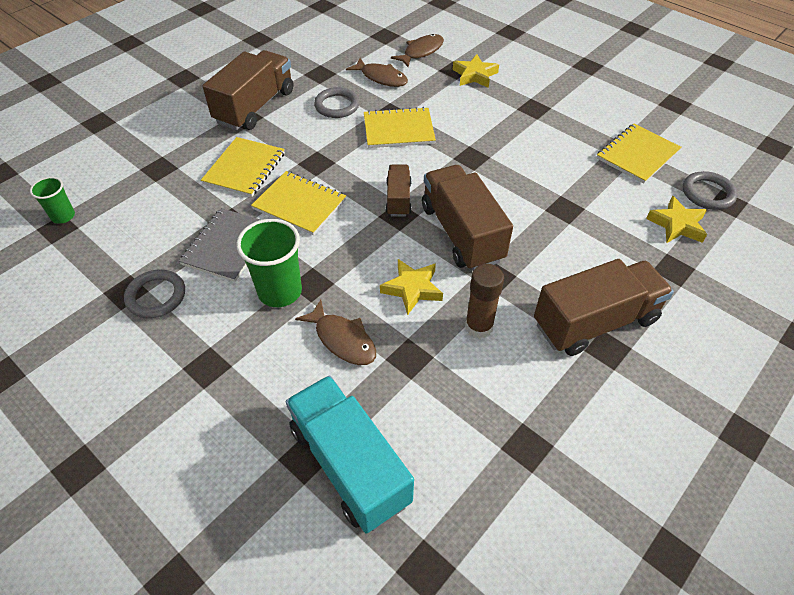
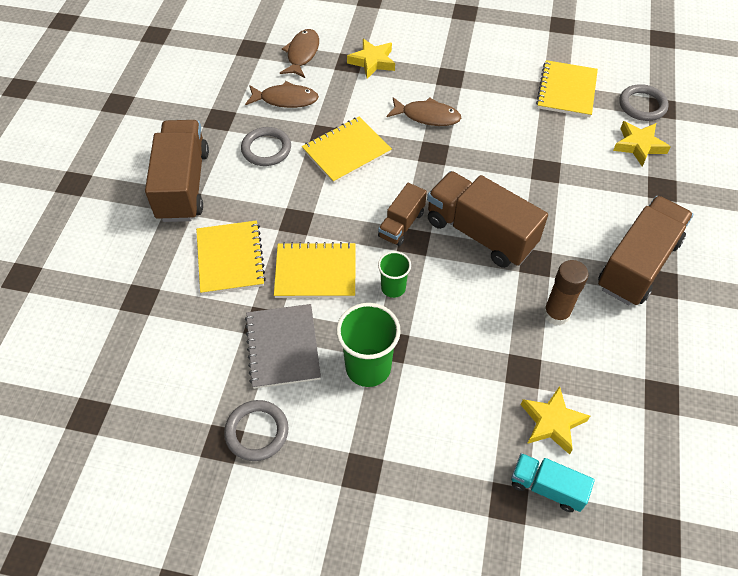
camera: 30 degrees left, 5 degrees up
green cup [30,177,75,224] -> green cup moved to [378,251,411,298]
turquoise truck [286,375,414,534] -> turquoise truck [511,453,595,512], size x0.54
brown fish [295,299,376,365] -> brown fish moved to [387,97,461,126]
yellow star [380,259,443,315] -> yellow star moved to [521,386,590,455]
brown truck [386,164,411,217] -> brown truck turned 120 degrees counterclockwise [378,183,427,246]

